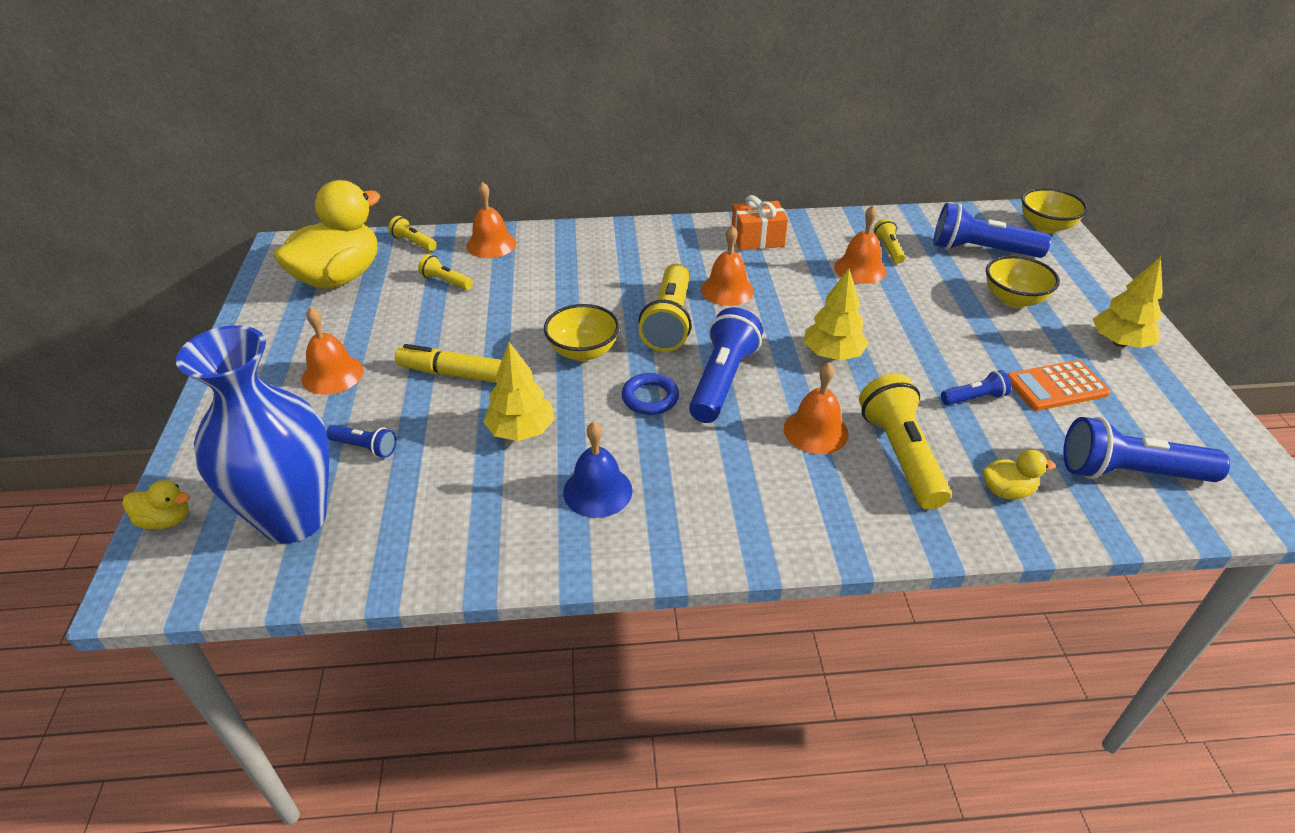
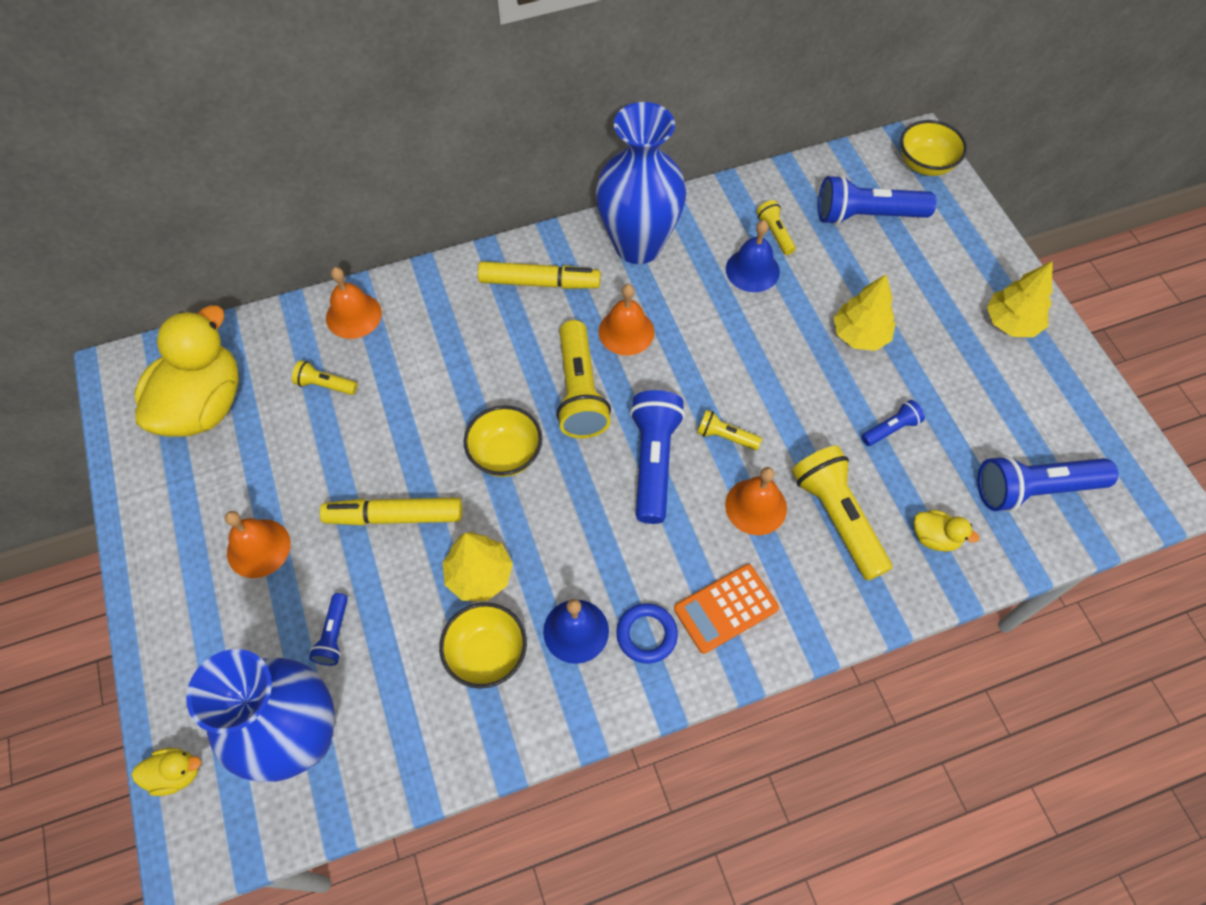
camera: 15 degrees left, 20 degrees up
blue flashlight [326,425,397,458] -> blue flashlight turned 90 degrees clockwise [309,593,348,666]
yellow flashlight [388,216,437,251] -> yellow flashlight moved to [697,410,762,450]
blue ring [622,373,679,415] -> blue ring moved to [616,603,678,663]
orange gift [731,195,788,250] -> blue vase [595,102,686,264]
yellow tree [804,268,869,361] -> yellow tree moved to [833,274,896,351]
orange bell [834,205,887,284] -> blue bell [726,220,780,292]
yellow duck [983,450,1055,499] -> yellow duck turned 45 degrees clockwise [914,510,979,552]
yellow bowl [986,255,1060,308] -> yellow bowl moved to [439,602,527,689]
orange calculator [1007,360,1111,411] -> orange calculator moved to [674,564,779,654]
none -> yellow marker [478,261,601,289]

